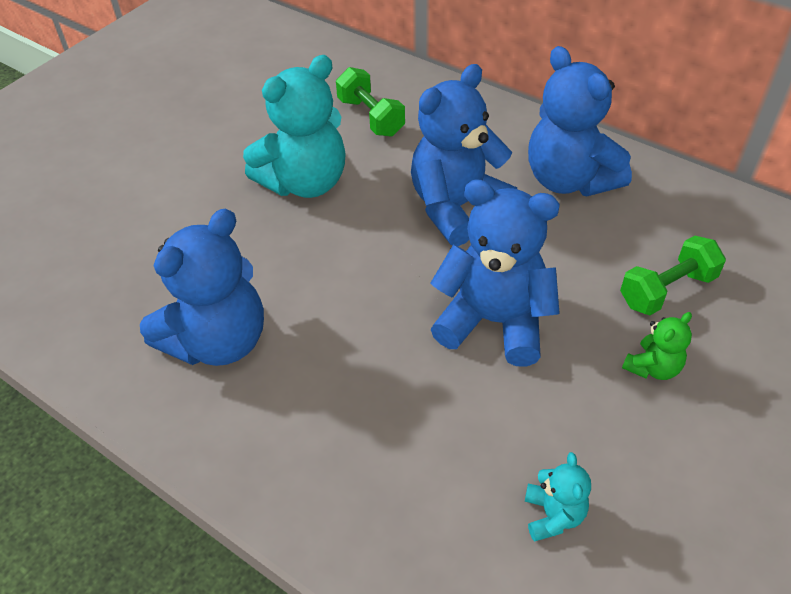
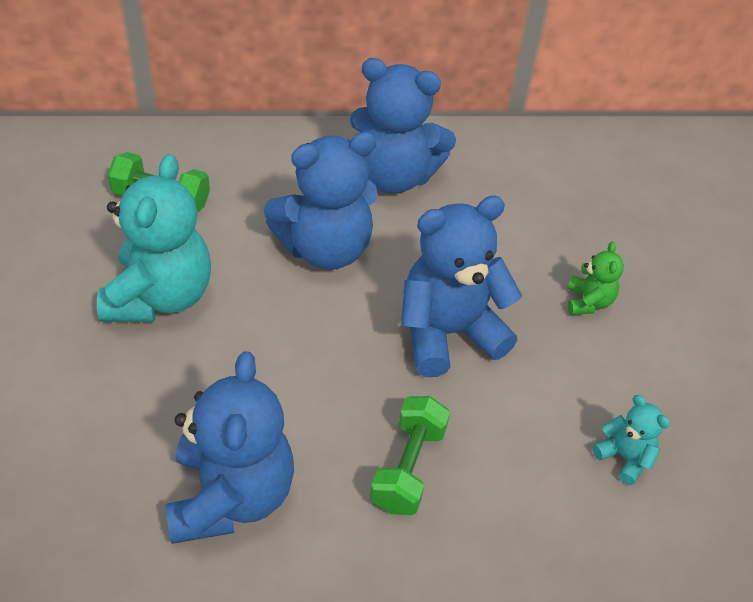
camera: 45 degrees left, 0 degrees up
blue teddy bear [411,64,517,246] -> blue teddy bear turned 120 degrees counterclockwise [264,132,378,270]
green dumbbell [620,236,726,315] -> green dumbbell moved to [370,396,450,515]

